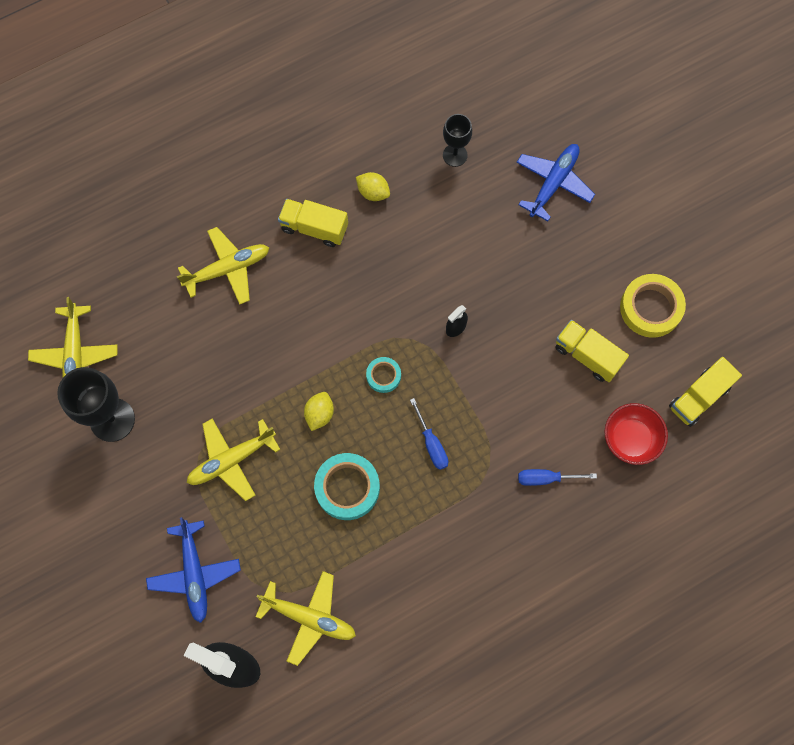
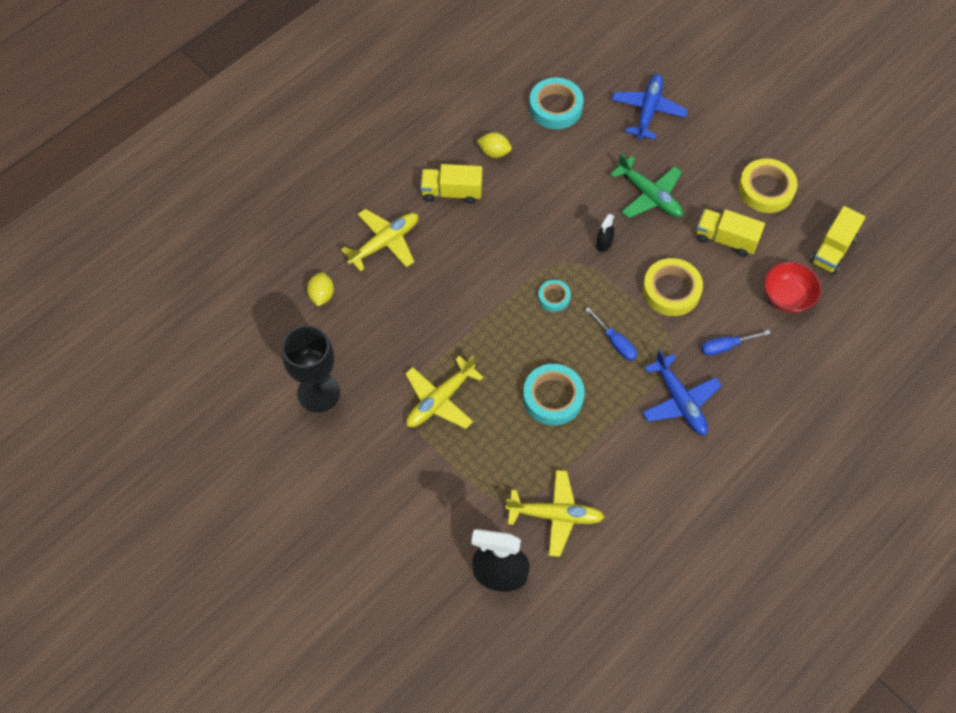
camera: 15 degrees left, 10 degrees down
yellow plane [28,297,118,377] -> none
blue plane [146,517,241,623] -> blue plane moved to [642,350,722,435]
yellow lemon [304,392,334,431] -> yellow lemon moved to [307,272,334,306]
black goblet [443,114,472,167] -> turquoise tape [529,78,584,129]
none -> green plane [610,153,683,218]
none -> yellow tape [643,258,703,316]

